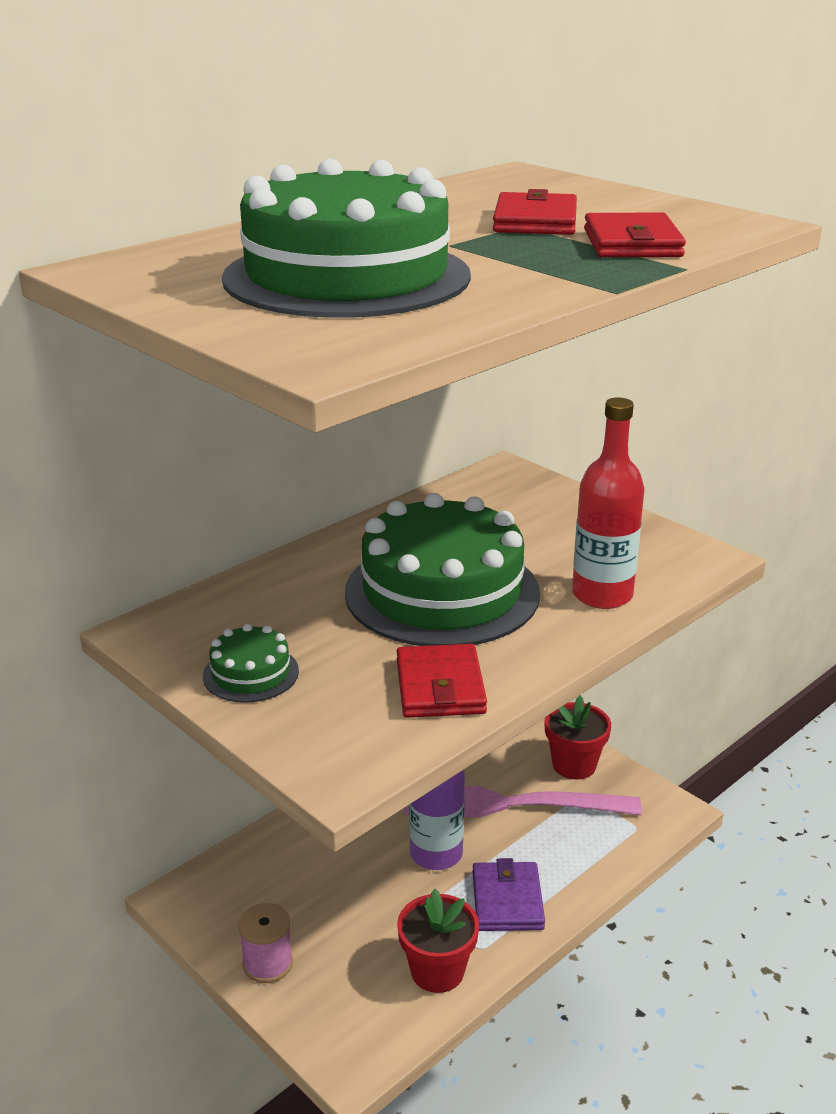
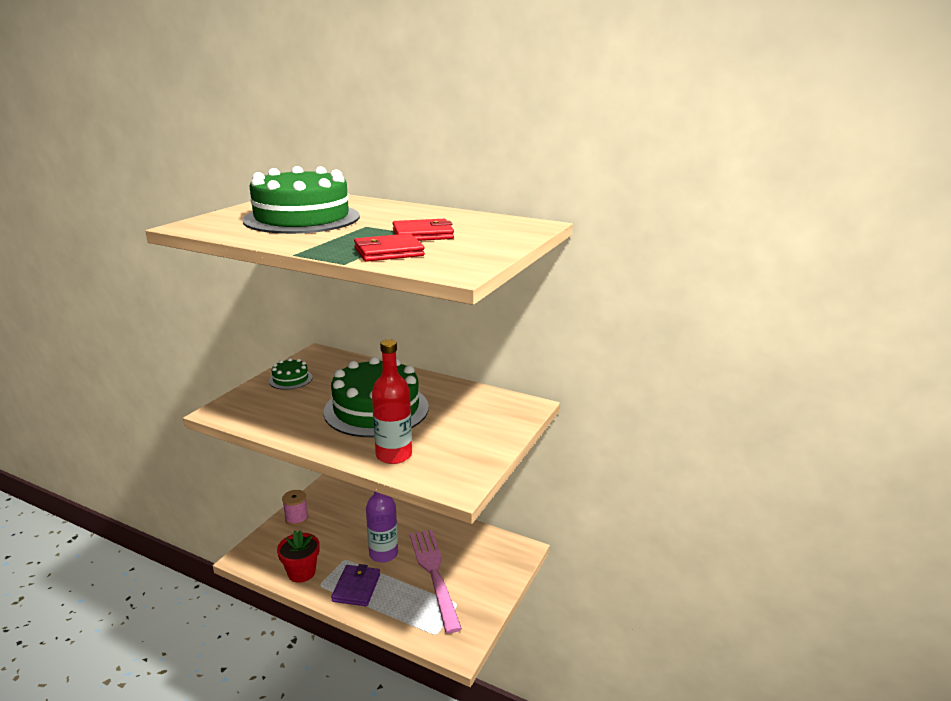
camera: 70 degrees right, 5 degrees down
red wallet [397,644,487,718] -> none
purple wallet [473,858,545,931] -> purple wallet turned 60 degrees counterclockwise [331,564,380,606]
red flower pot [544,695,611,780] -> none

